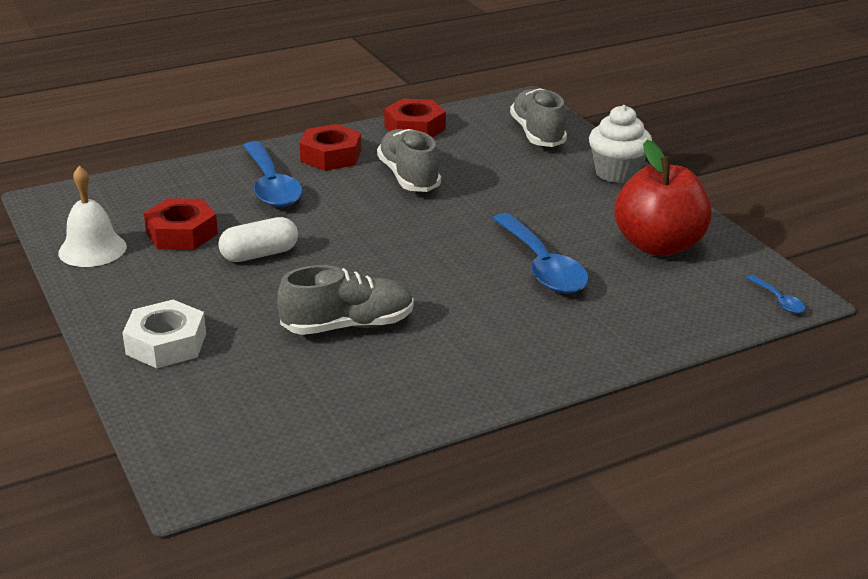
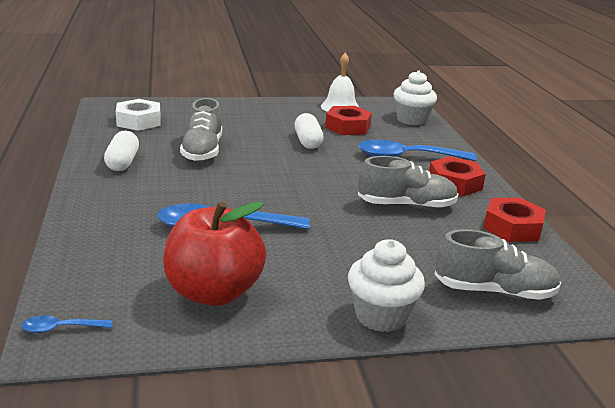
camera: 105 degrees right, 5 degrees down
white nut [122,300,206,368] -> white nut moved to [116,99,161,131]
none -> white capsule [104,131,139,171]
none -> white cupcake [393,70,437,125]

